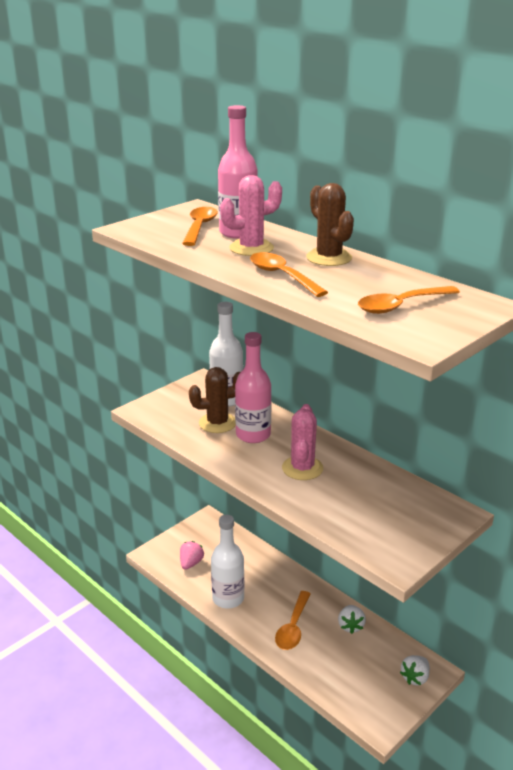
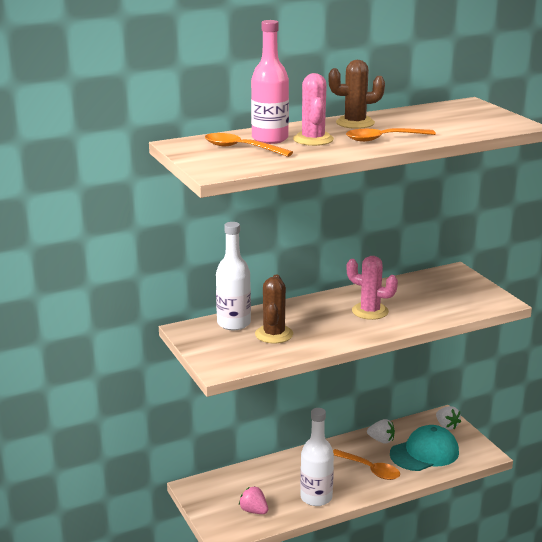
camera: 70 degrees left, 5 degrees down
pink bottle [235,332,271,443] -> none
orange spoon [358,286,460,314] -> none
none -> turquoise cap [390,425,459,471]

